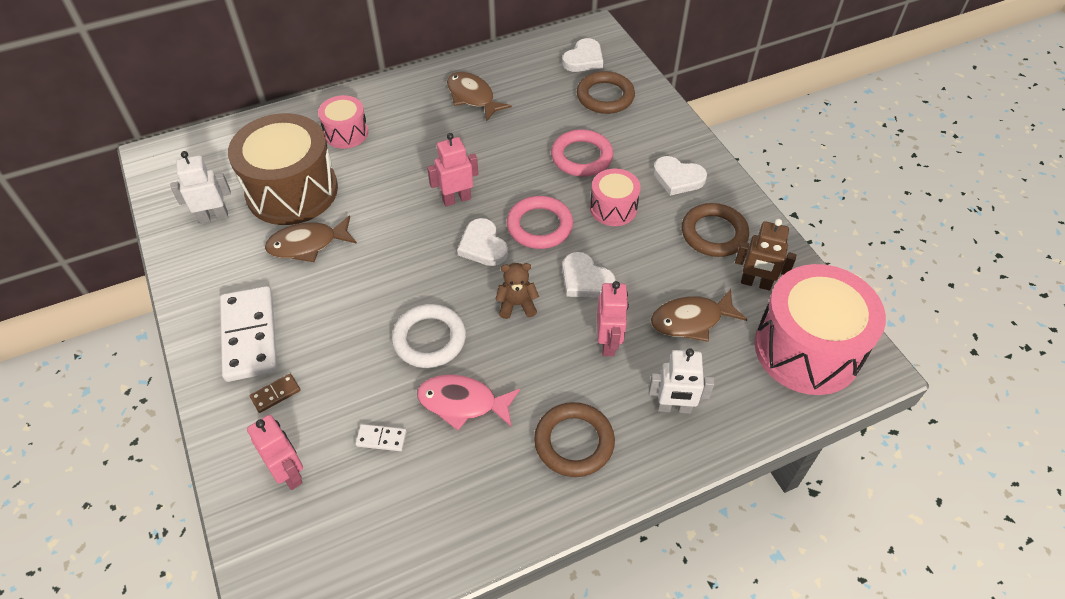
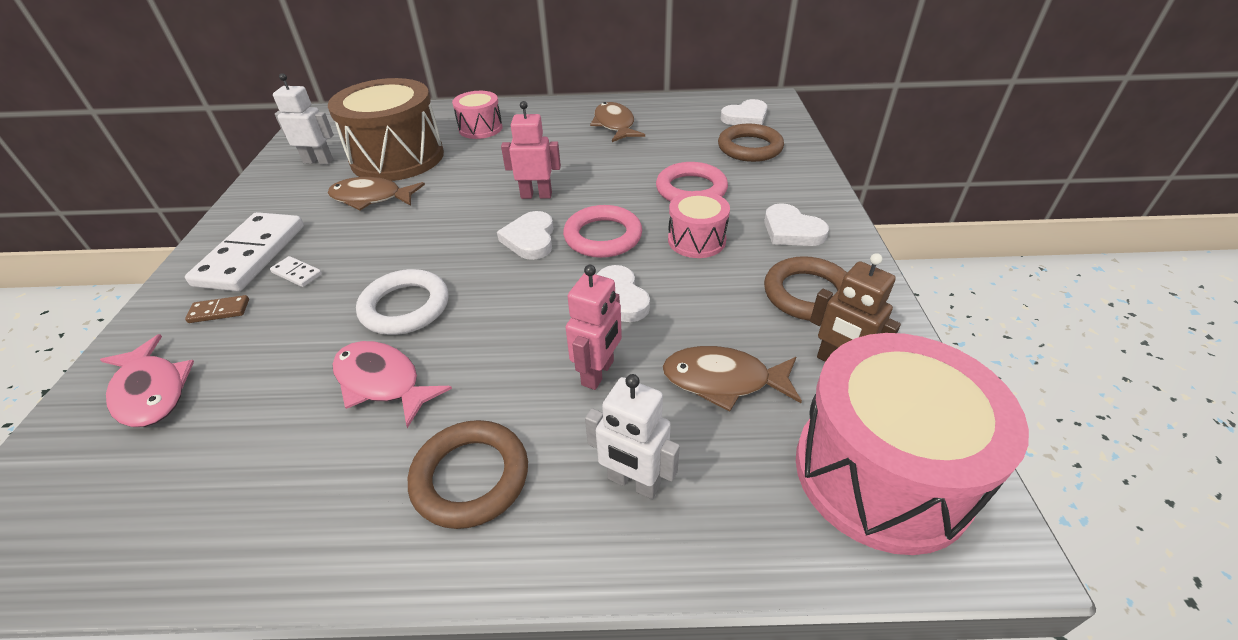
camera: 25 degrees right, 10 degrees down
pink robot [247,415,303,490] -> pink fish [100,334,194,427]
white domino [356,424,407,451] -> white domino moved to [270,256,322,287]
brown teddy bear [495,263,539,319] -> none

